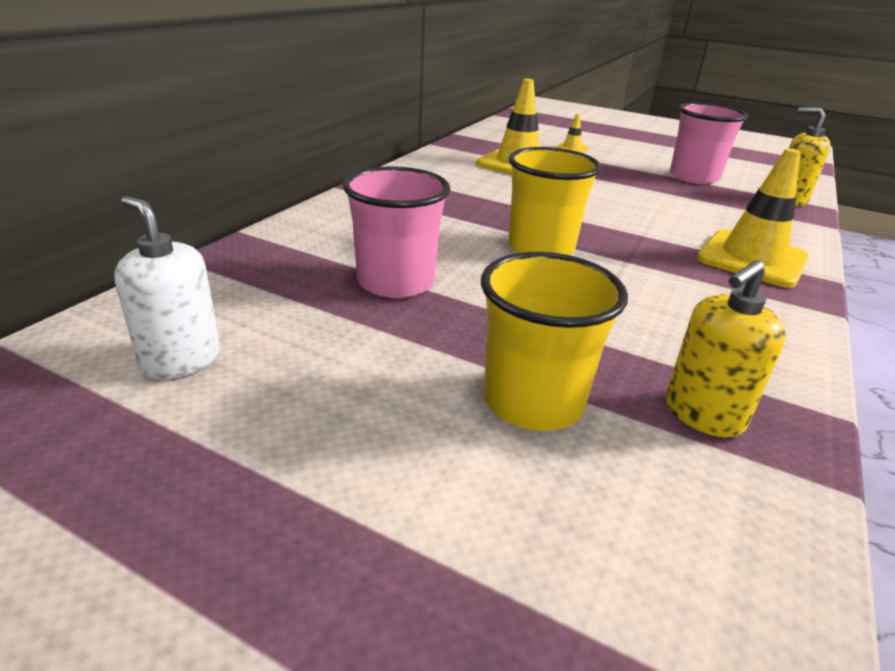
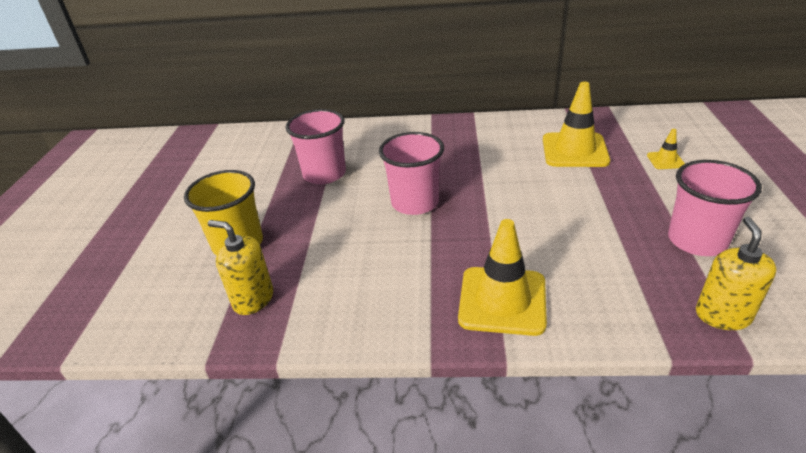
camera: 70 degrees right, 5 degrees up
white soap dispenser [114,196,220,379] -> none
yellow cup [508,147,601,255] -> pink cup [379,132,444,215]

